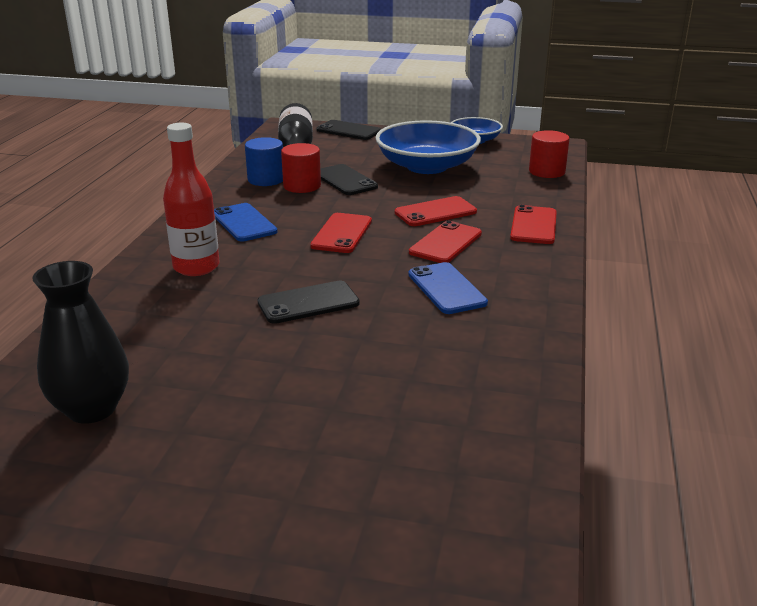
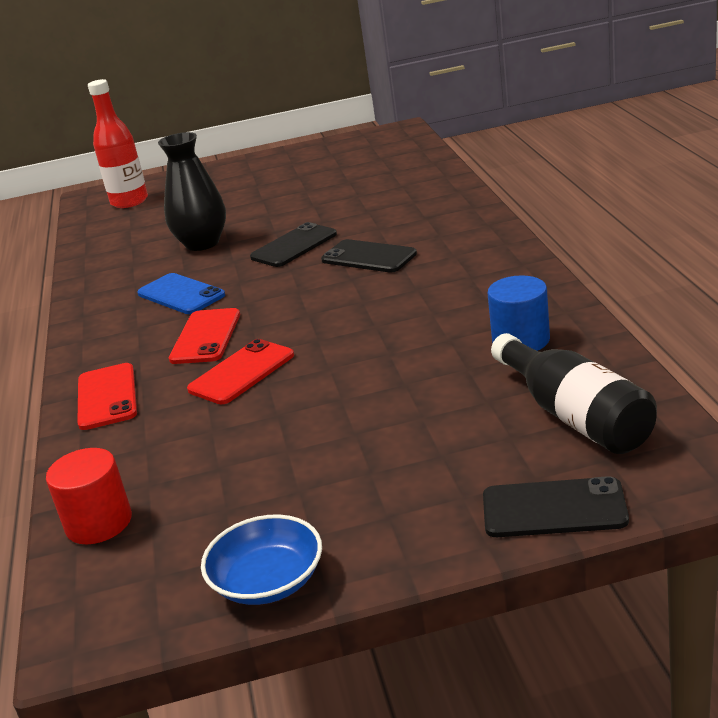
camera: 160 degrees right, 0 degrees up
black vase [32,261,129,424] -> black vase moved to [158,132,226,251]
red bottle [163,123,220,276] -> red bottle moved to [88,79,148,208]
blue phone [214,203,278,242] -> none
red cylinder [281,143,321,193] -> none
red phone [310,213,372,253] -> none
black phone [320,164,378,195] -> black phone moved to [321,239,417,273]
blue bowl [375,120,481,174] -> none

